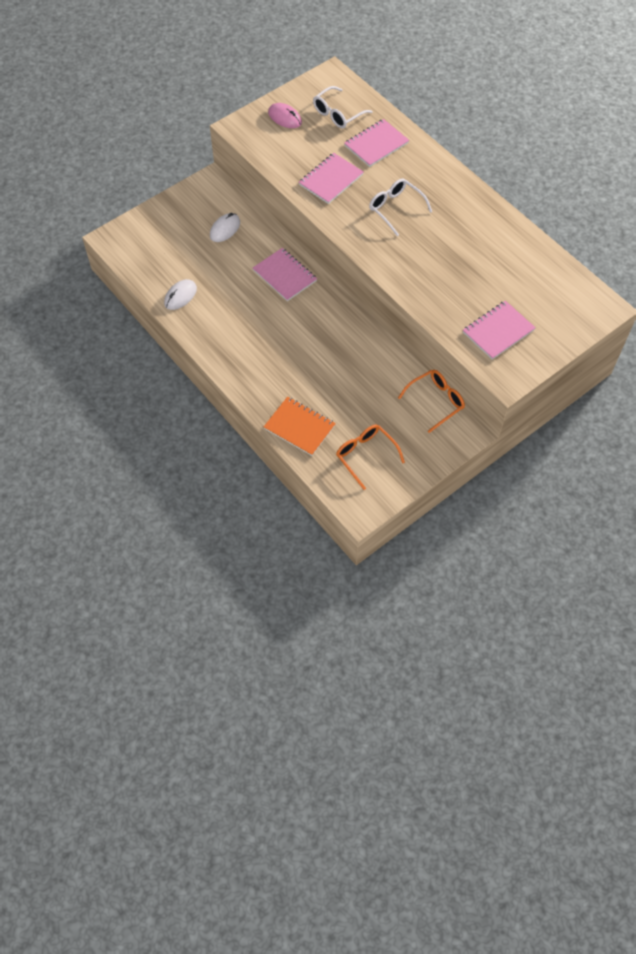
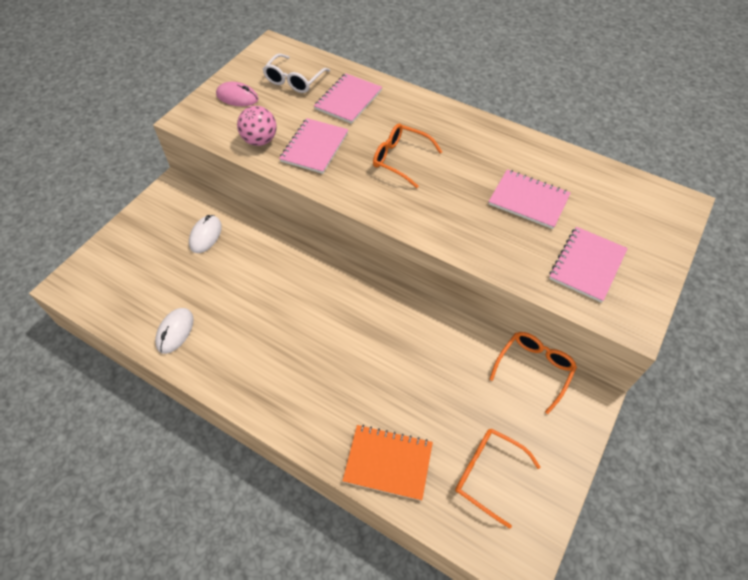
camera: 20 degrees left, 5 degrees down
pink notebook [253,248,317,301] -> pink notebook moved to [489,169,571,229]
white glasses [369,178,432,236] -> orange glasses [373,123,442,188]
none -> pink ball [237,106,277,146]

